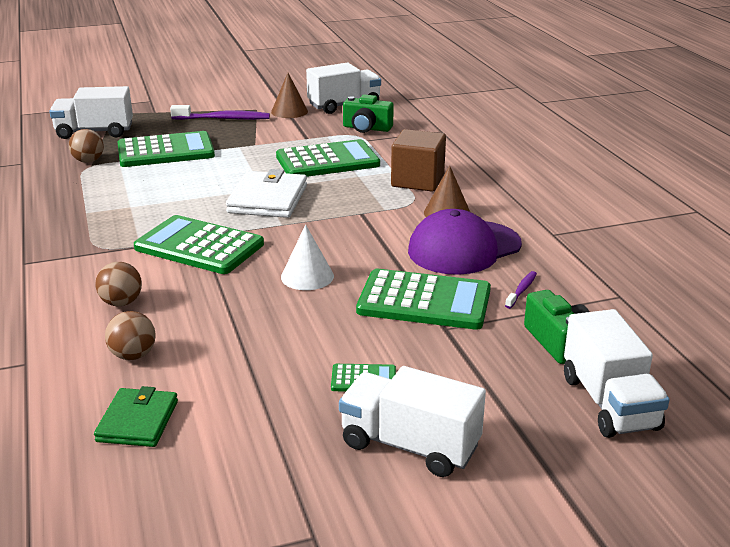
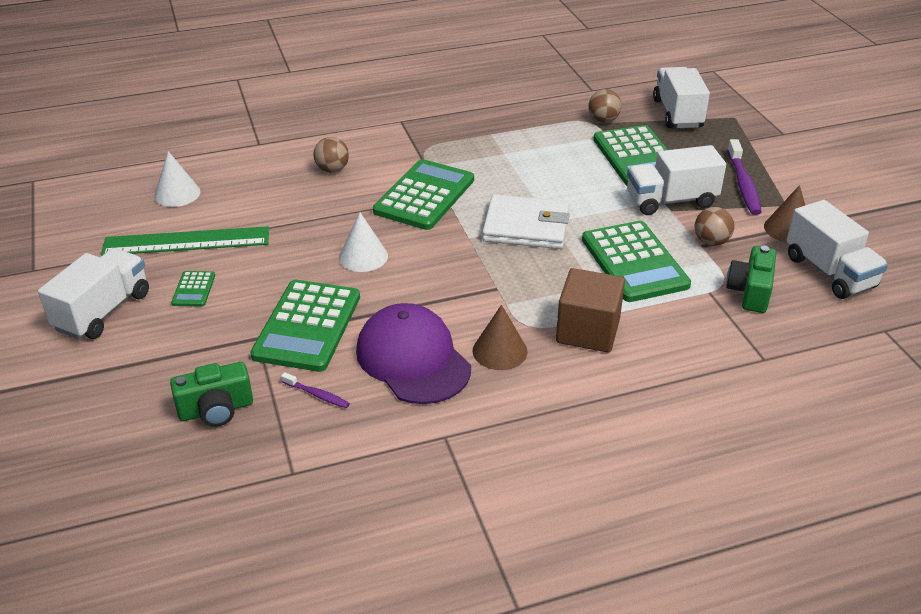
camera: 90 degrees right, 10 degrees up
green wallet [94,386,178,447] -> white cone [154,151,200,207]
brown ball [105,311,156,360] -> brown ball moved to [695,207,735,246]
white truck [564,309,670,438] -> white truck moved to [627,145,726,215]
none -> green ruler [101,226,269,256]

